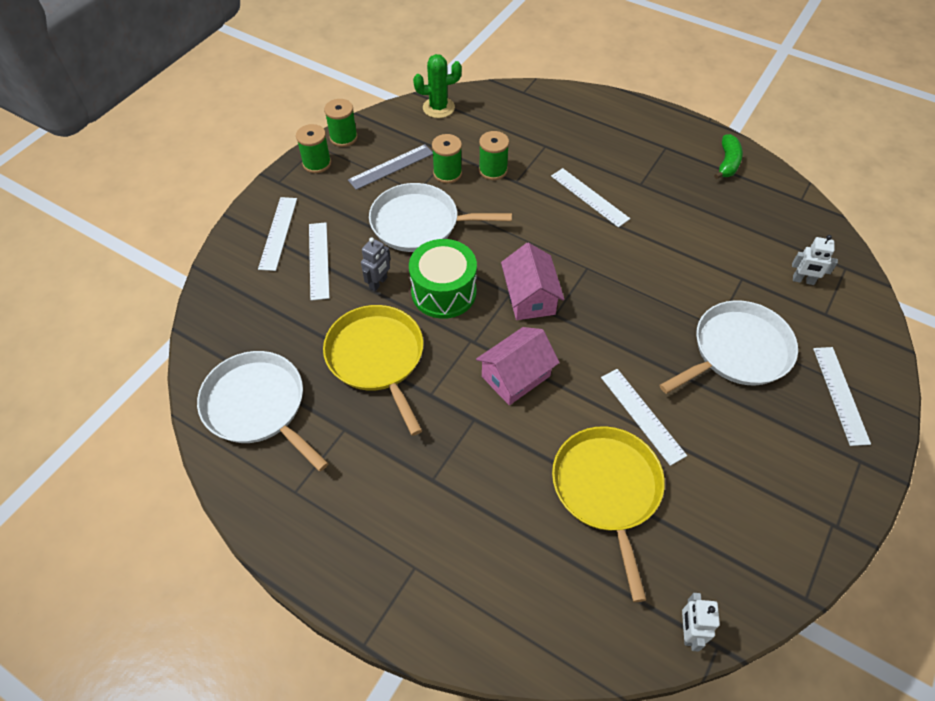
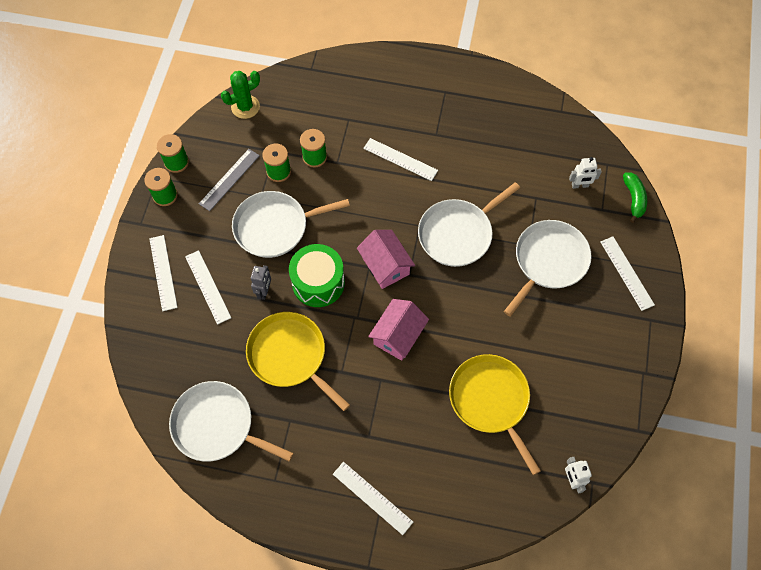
camera: 20 degrees left, 10 degrees up
white ruler [601,369,687,466] -> white ruler moved to [333,462,413,535]
green banana [714,134,743,179] -> green banana moved to [623,173,647,223]
none -> white pan [418,182,520,267]

